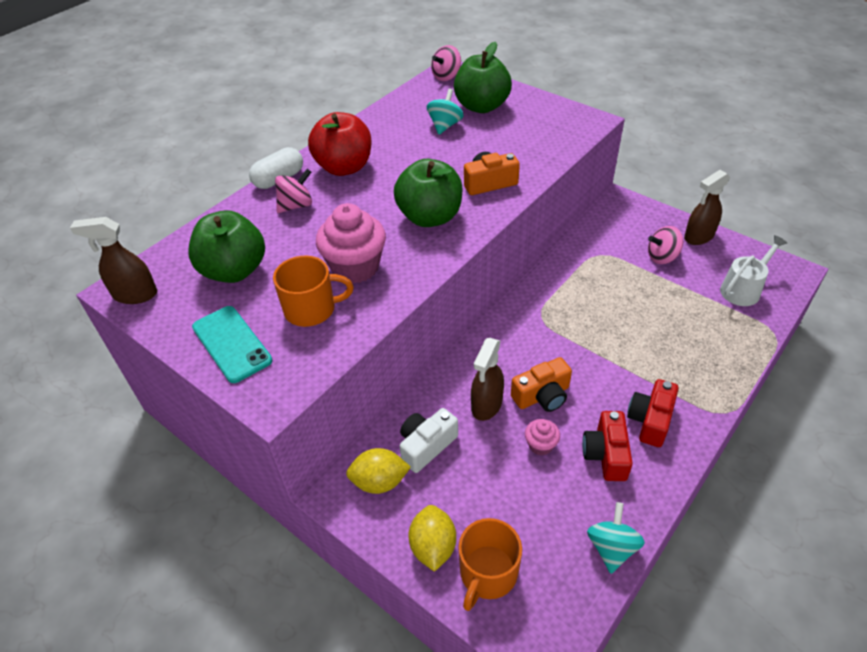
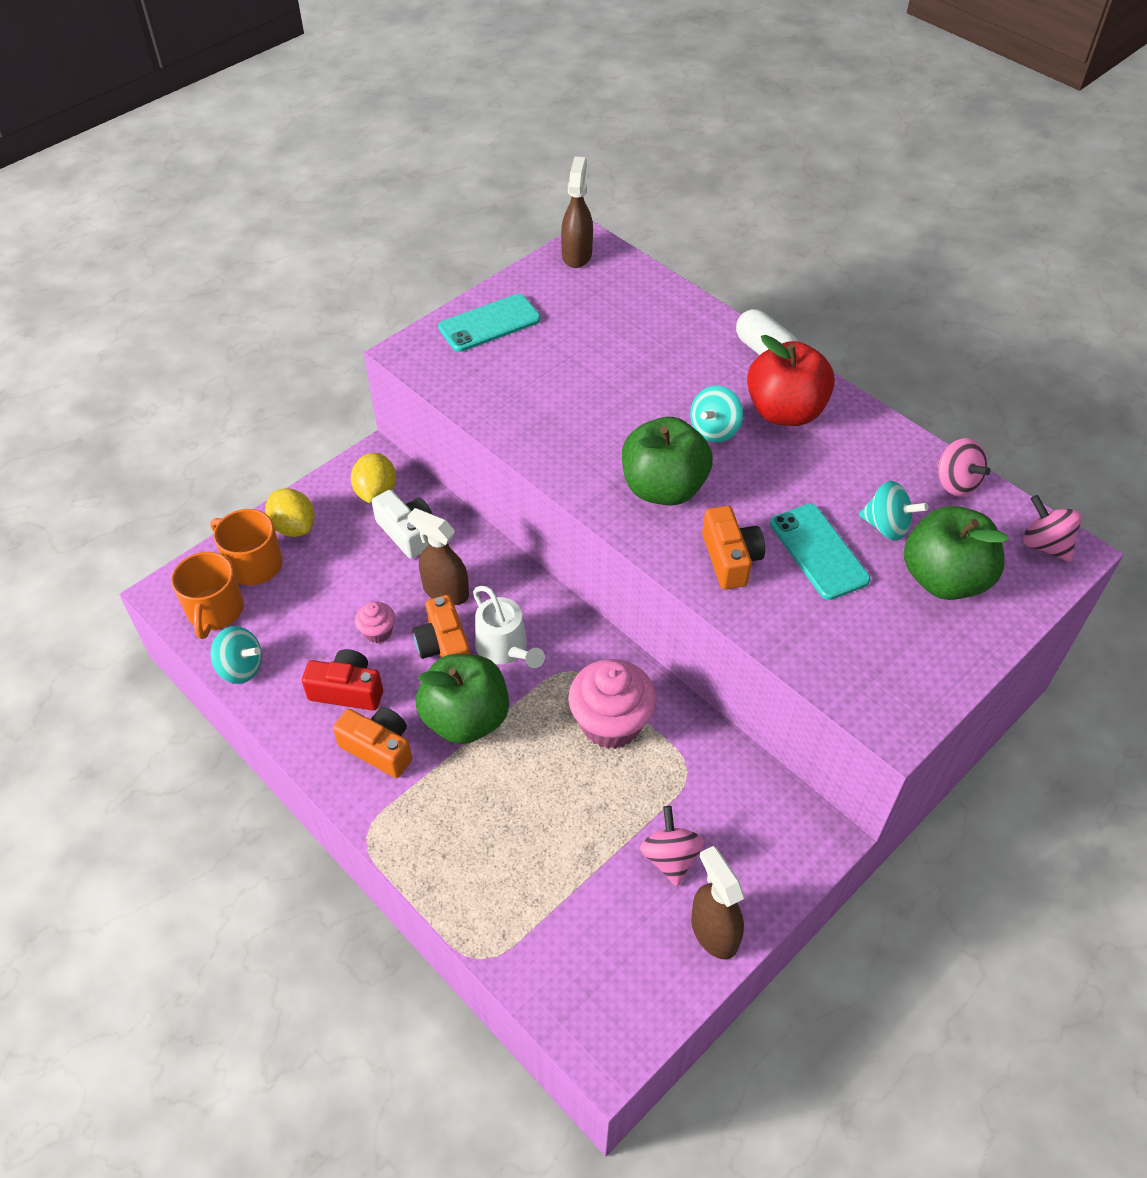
camera: 95 degrees right, 5 degrees up
green apple [188,210,265,283] -> green apple moved to [416,654,509,744]
orange mug [273,256,354,327] -> orange mug moved to [171,552,244,639]
pink spinning top [275,169,312,213] -> pink spinning top moved to [937,438,991,496]
pink cupcake [316,203,386,284] -> pink cupcake moved to [568,659,656,749]
yellow lemon [408,505,456,572] -> yellow lemon turned 45 degrees clockwise [265,488,315,537]
red camera [627,379,679,447] -> orange camera [333,707,412,778]
white watering can [720,235,787,306] -> white watering can moved to [473,586,545,668]
none -> turquoise spinning top [690,386,743,443]
none -> turquoise phone [770,504,870,600]

